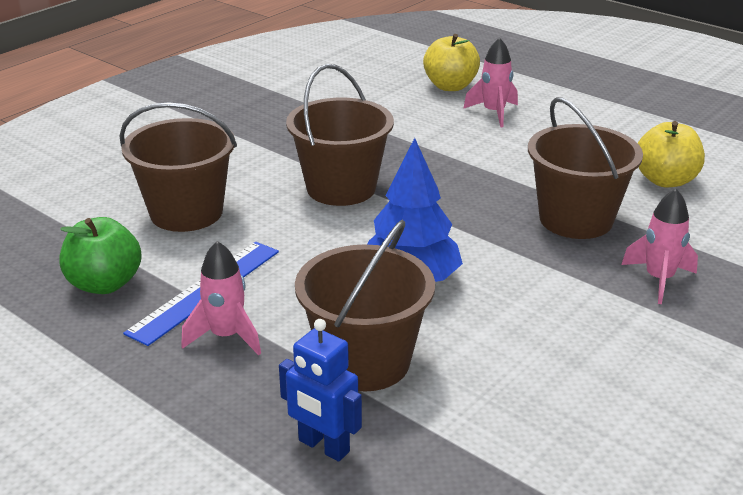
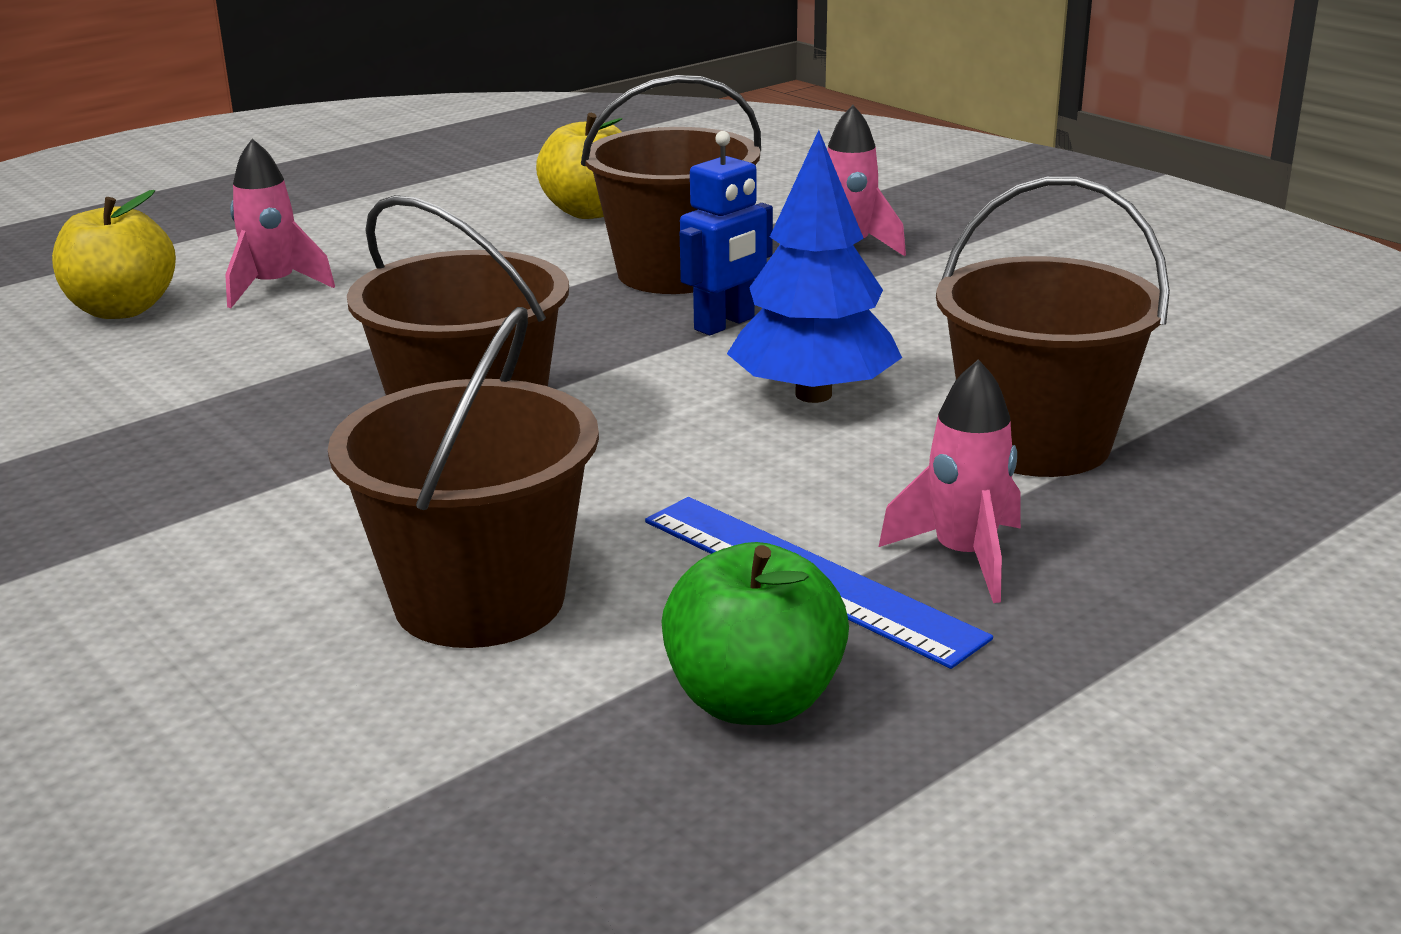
camera: 80 degrees left, 5 degrees down
blue robot [279,319,362,462] -> blue robot moved to [680,131,773,335]

